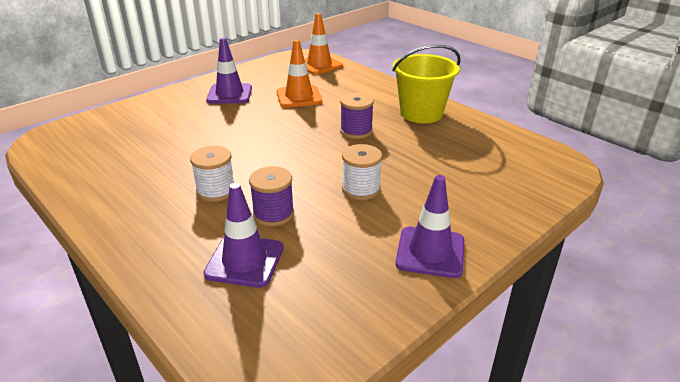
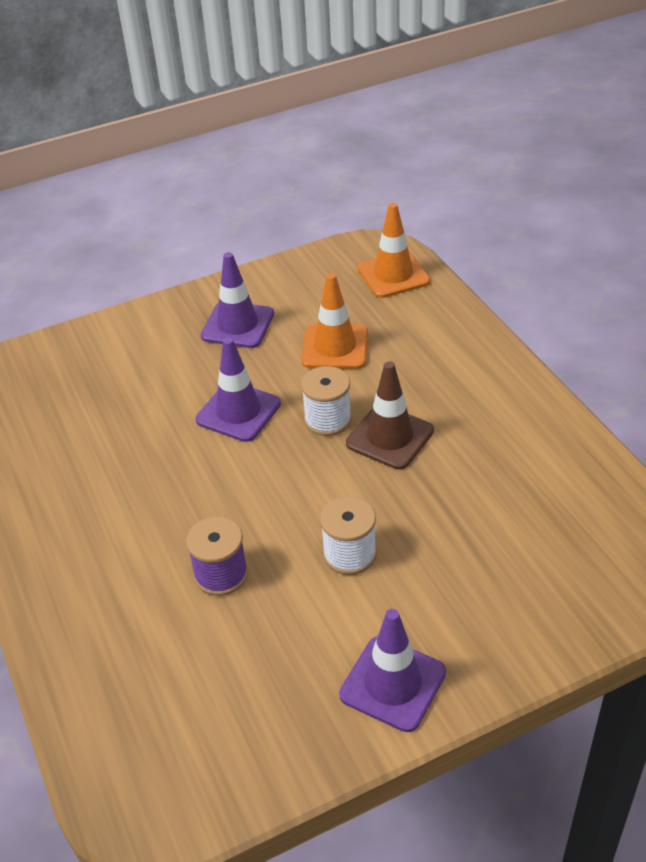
camera: 20 degrees right, 10 degrees up
white spool [190,146,234,202] -> white spool moved to [301,366,352,436]
purple traffic cone [203,183,284,288] -> purple traffic cone moved to [196,337,281,442]
purple spool [340,93,374,139] -> brown traffic cone [346,361,434,470]
yellow bucket [392,45,461,123] -> none

